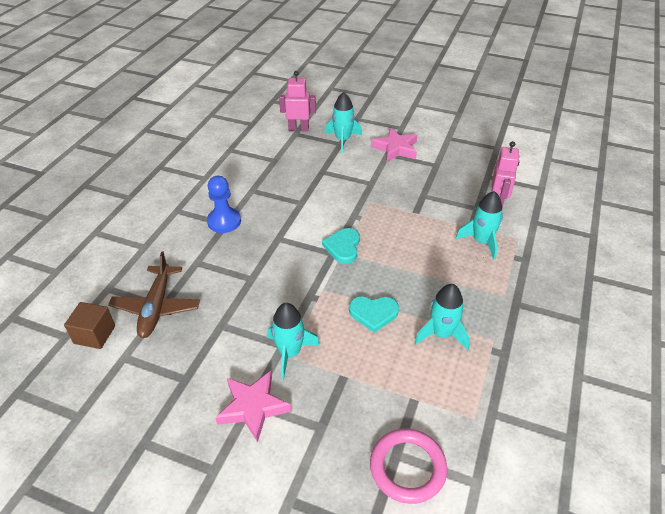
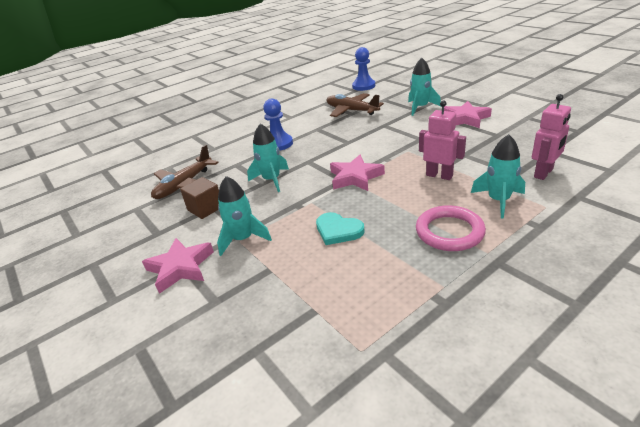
camera: 35 degrees right, 10 degrees down
brown cube [64,302,115,349] -> brown cube moved to [180,177,219,219]
pink robot [279,71,316,131] -> pink robot moved to [419,100,466,180]
turquoise heart [322,228,360,264] -> pink star [330,155,385,191]
pink ring [370,429,447,504] -> pink ring moved to [416,205,486,251]
turquoise rocket [414,284,470,350] -> turquoise rocket moved to [247,123,289,192]
none -> brown plane [327,93,384,117]
none -> blue pawn [352,47,375,91]

